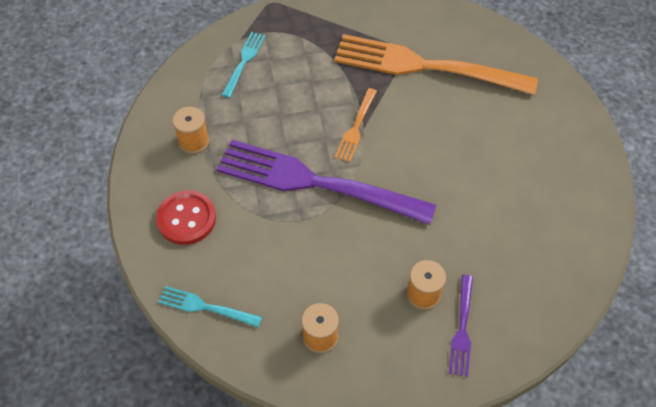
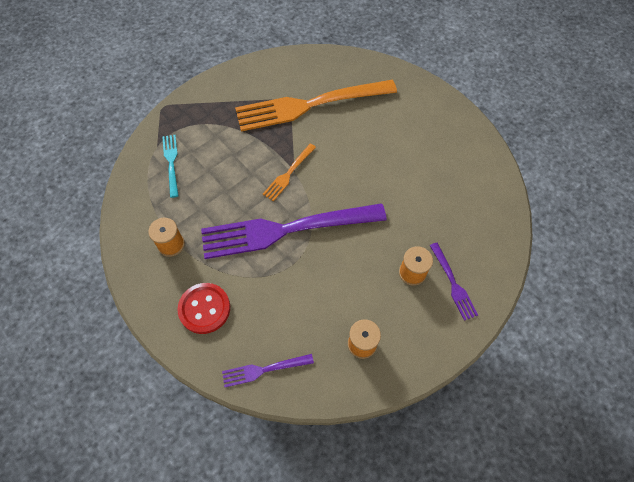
camera: 30 degrees left, 5 degrees up
turquoise fork [158,286,262,327] -> purple fork [222,354,314,387]
orange fork [335,88,377,162] -> orange fork turned 45 degrees clockwise [263,144,316,202]

